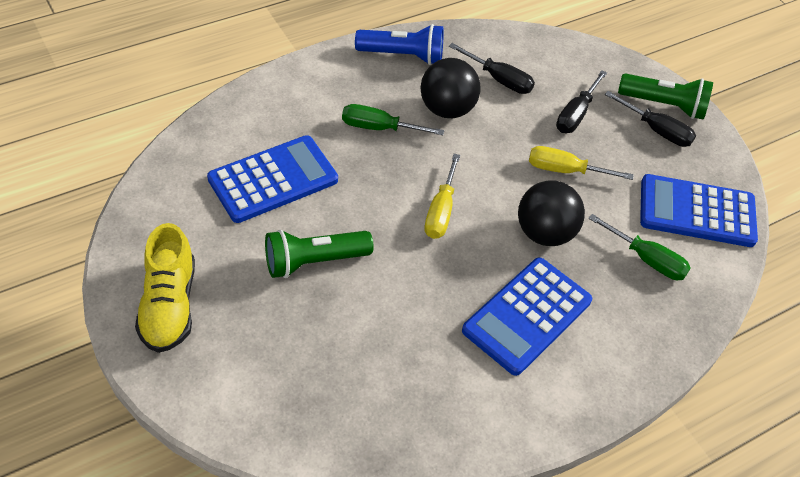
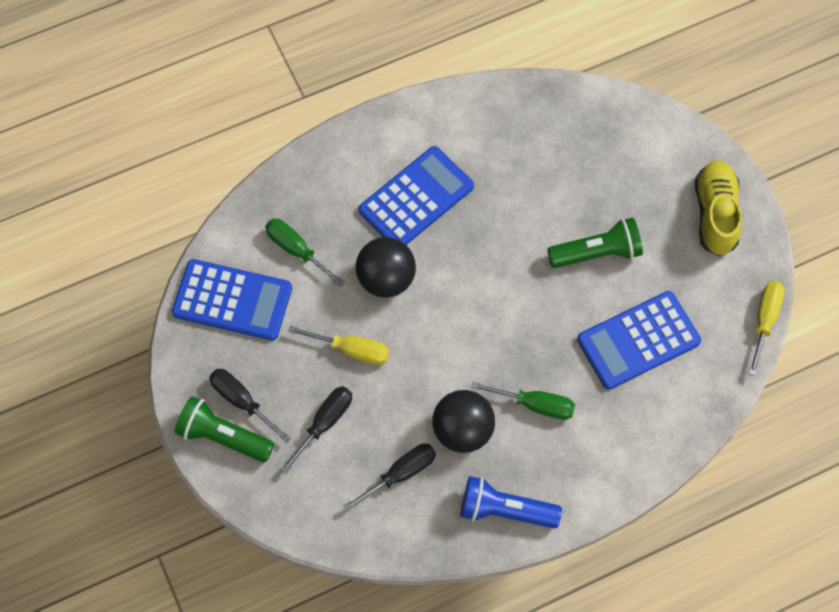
camera: 170 degrees left, 15 degrees up
yellow screwdriver [424,154,460,239] -> yellow screwdriver moved to [748,281,785,376]
black screwdriver [449,43,535,94] -> black screwdriver turned 105 degrees clockwise [343,443,436,512]

